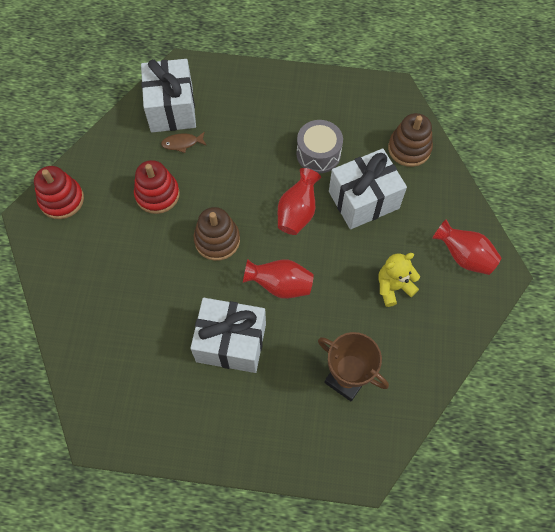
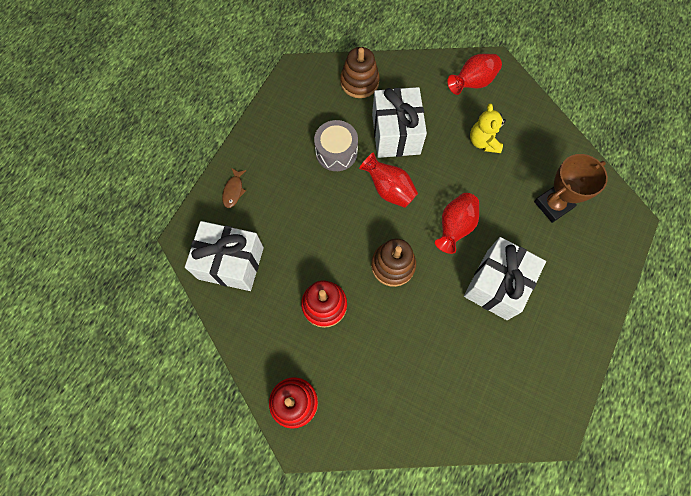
camera: 70 degrees left, 5 degrees up
brown fish [161,132,207,153] -> brown fish moved to [222,168,247,208]

